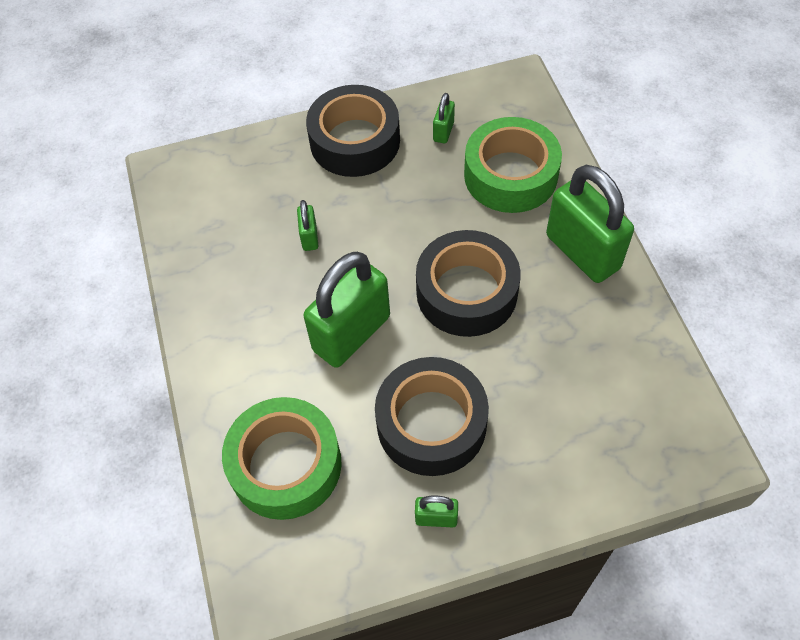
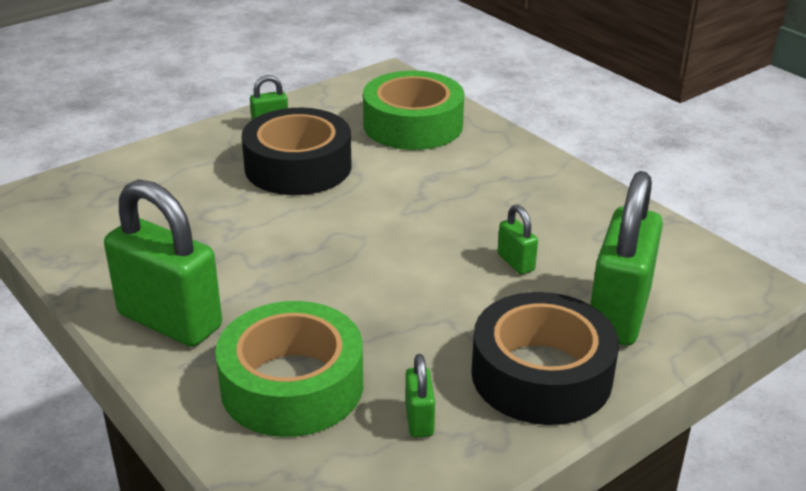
camera: 155 degrees right, 25 degrees down
green padlock [303,252,390,368] -> green padlock moved to [590,171,663,345]
black tape [416,230,521,337] -> none

